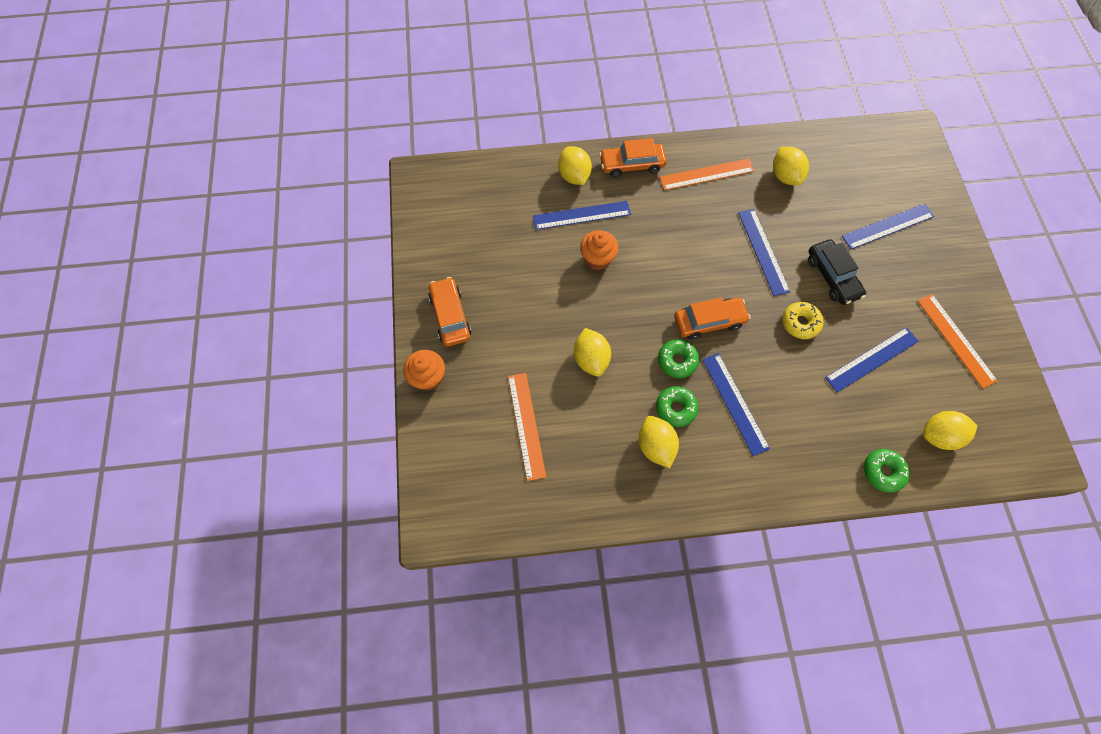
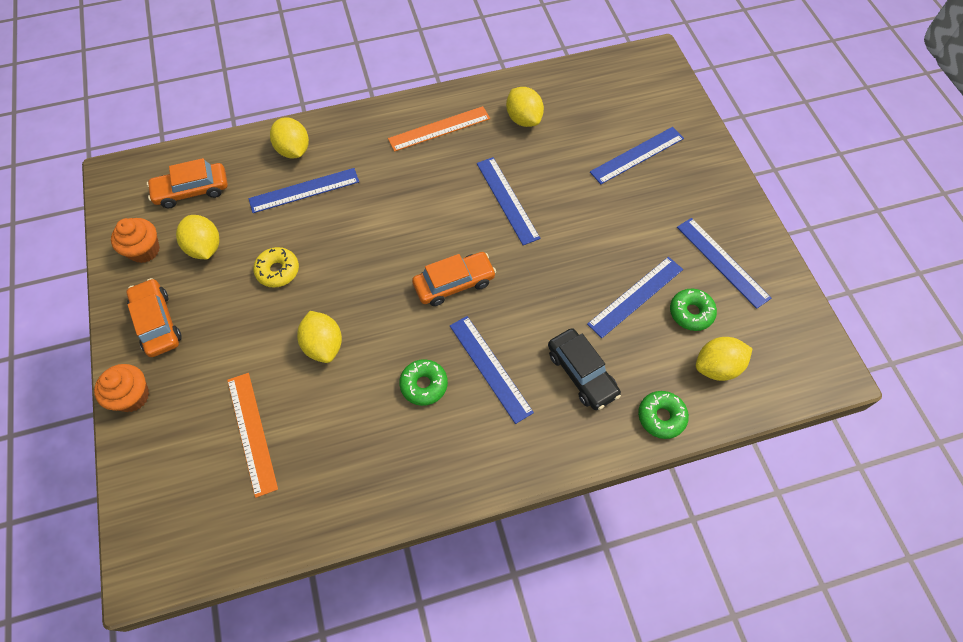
camera: 10 degrees left, 5 degrees down
orange cupcake [580,230,619,270] -> orange cupcake moved to [111,218,160,263]
orange car [599,138,667,178] -> orange car moved to [147,158,228,208]
yellow lemon [638,416,679,468] -> yellow lemon moved to [176,215,219,259]
green donut [658,339,699,378] -> green donut moved to [670,288,717,331]
yellow donut [782,302,824,339] -> yellow donut moved to [253,247,299,288]
black car [808,239,866,305] -> black car moved to [548,328,621,410]
orange ruler [918,294,998,389] -> blue ruler [677,218,771,309]

